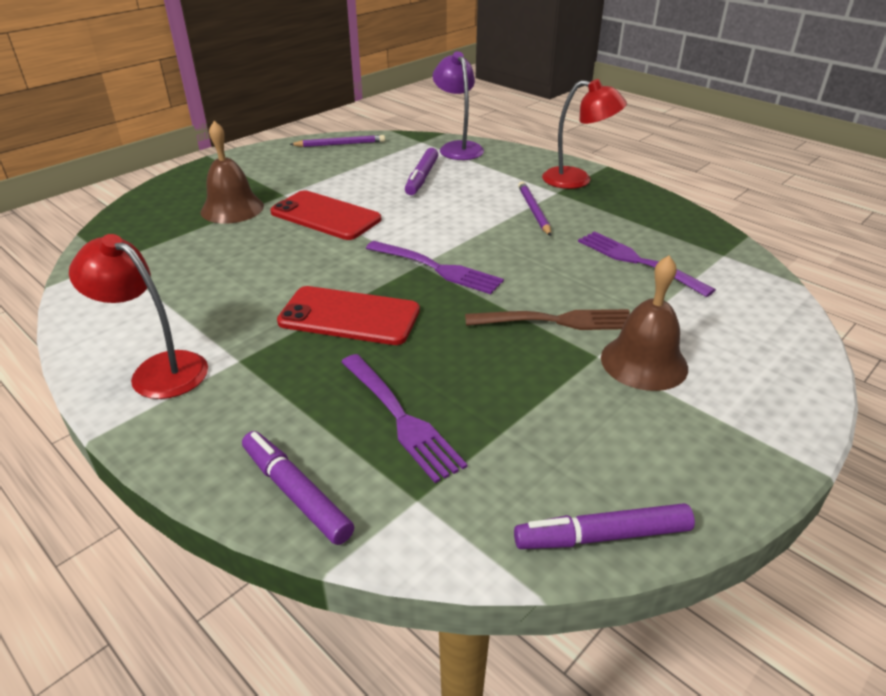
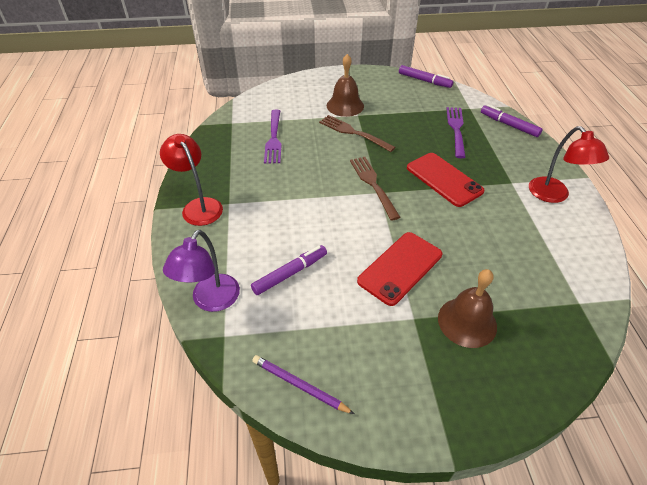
camera: 140 degrees left, 10 degrees up
purple marker [242,431,354,545] -> purple marker turned 135 degrees clockwise [481,104,542,137]
red phone [270,190,381,240] -> red phone turned 60 degrees clockwise [357,232,442,306]
purple fork [366,241,504,294] -> brown fork [350,157,401,220]
purple pencil [518,182,551,236] -> none

